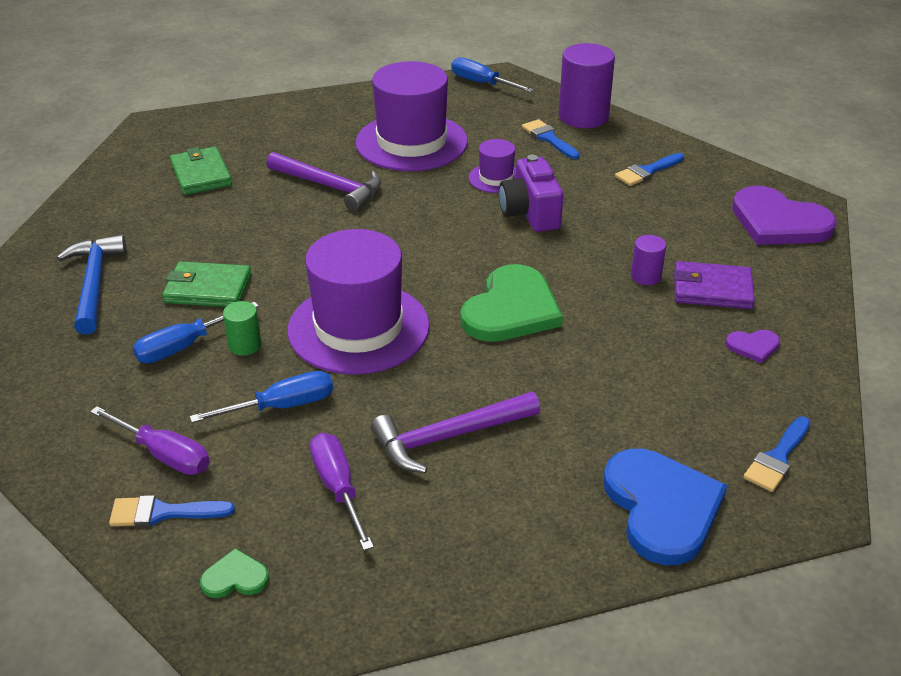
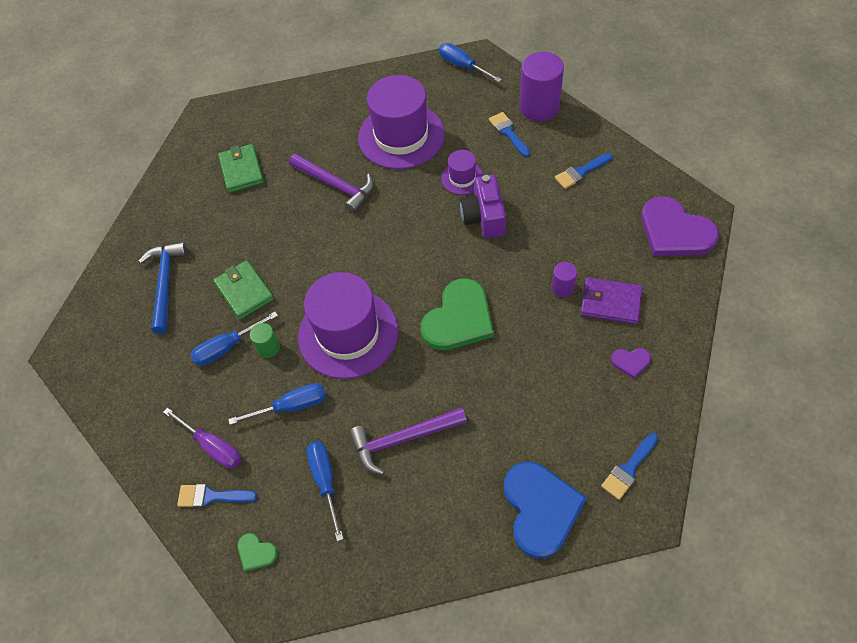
camera: 10 degrees right, 20 degrees up
green wallet [162,261,252,307] -> green wallet turned 45 degrees clockwise [213,260,274,320]
green heart [200,548,269,598] -> green heart turned 150 degrees counterclockwise [238,533,278,572]
purple screwdriver [310,433,374,550] -> blue screwdriver [307,441,344,541]

